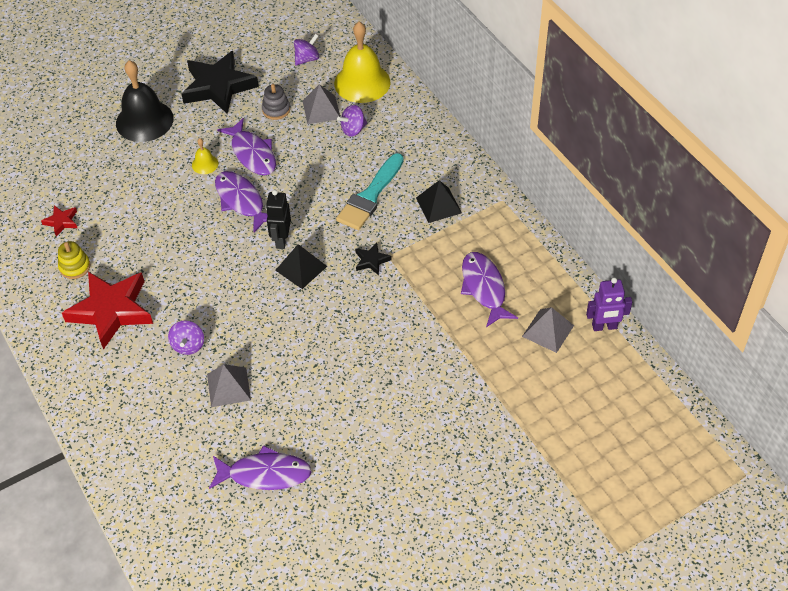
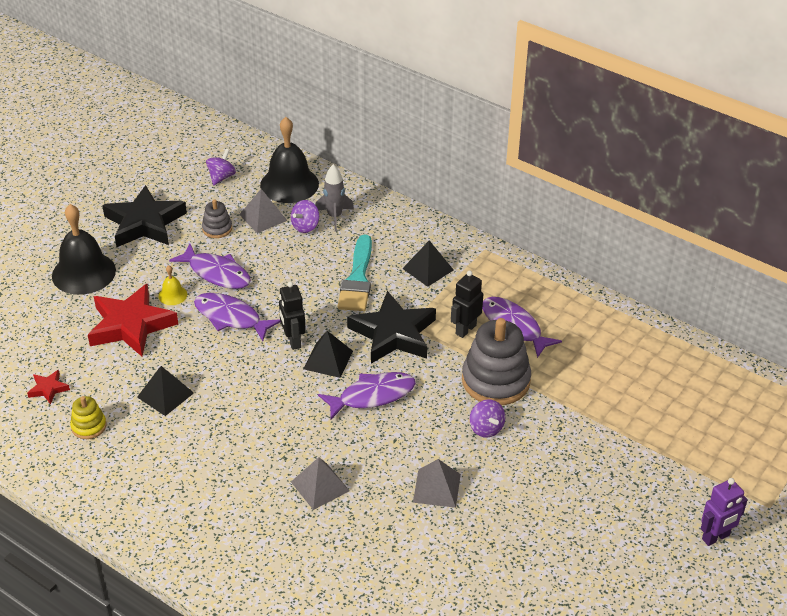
camera: 25 degrees left, 10 degrees down
red star [62,272,153,350] -> red star moved to [88,284,178,356]
purple spinning top [168,321,204,355] -> purple spinning top moved to [470,399,505,438]
purple fish [209,445,312,490] -> purple fish moved to [318,372,416,420]
yellow bell [334,22,391,103] -> black bell [260,117,319,203]
black star [355,242,392,275] -> black star [347,291,436,364], size x2.29
grey pyramid [522,307,574,353] -> grey pyramid moved to [413,459,461,508]
purple robot [586,278,632,331] -> purple robot moved to [701,478,748,546]
none -> black pyramid [137,366,194,416]
none -> grey rocket [315,164,354,231]
none -> black robot [451,271,483,338]
none -> grey stacking toy [462,318,531,405]

